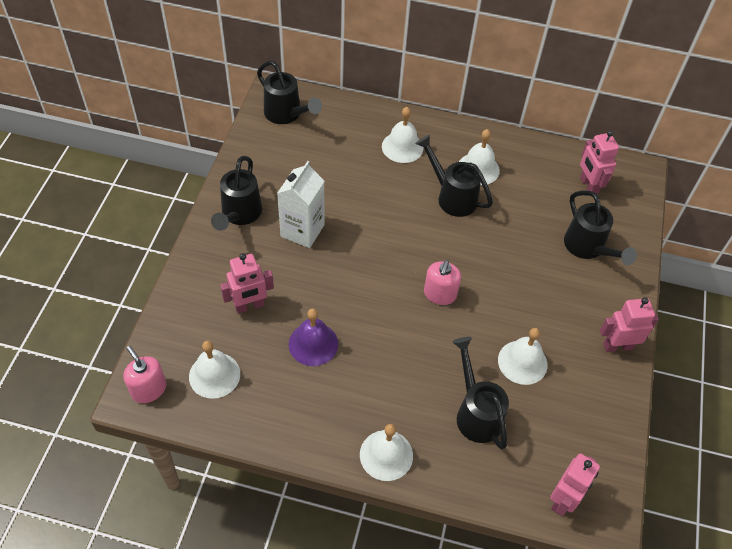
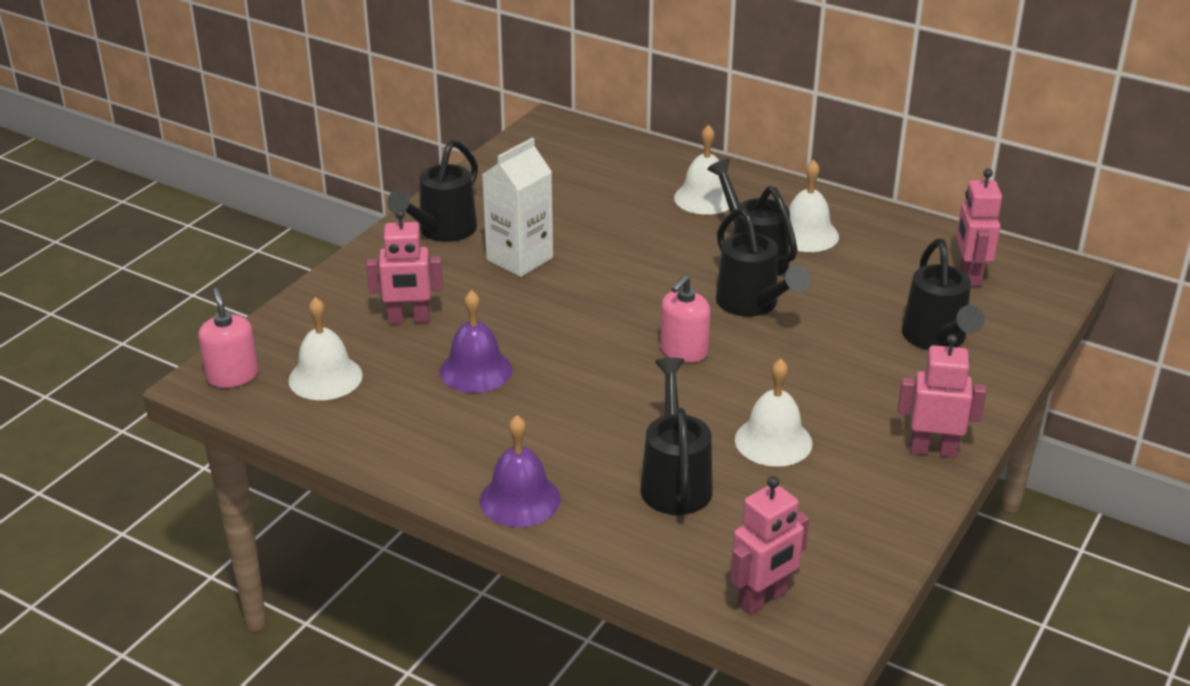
camera: 20 degrees right, 20 degrees down
black watering can [257,61,322,124] -> black watering can moved to [716,208,810,317]
white bell [360,424,413,481] -> purple bell [479,415,561,527]

